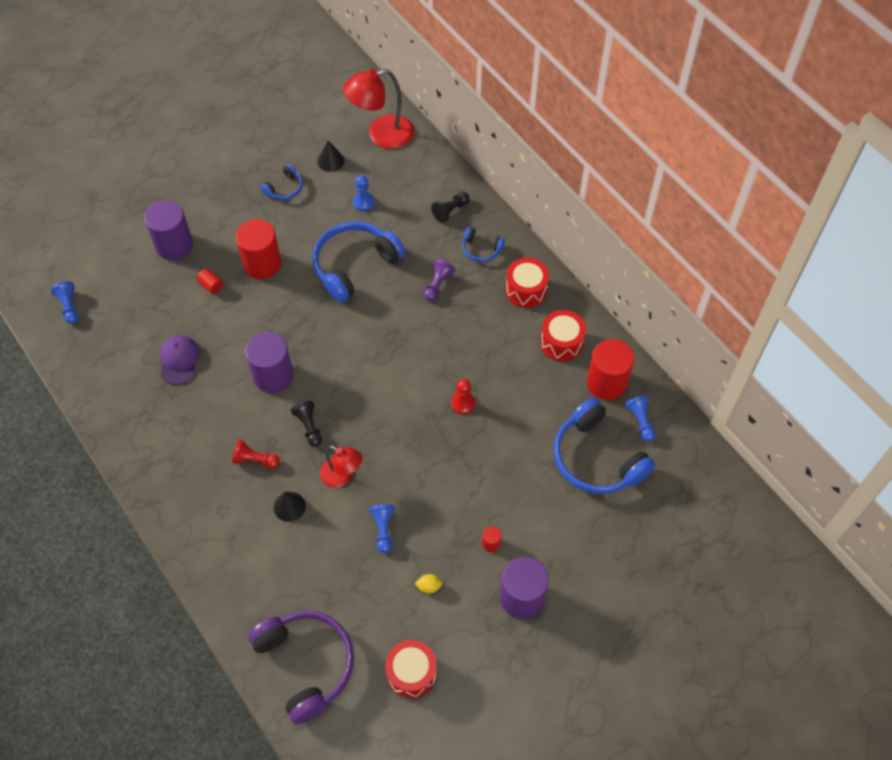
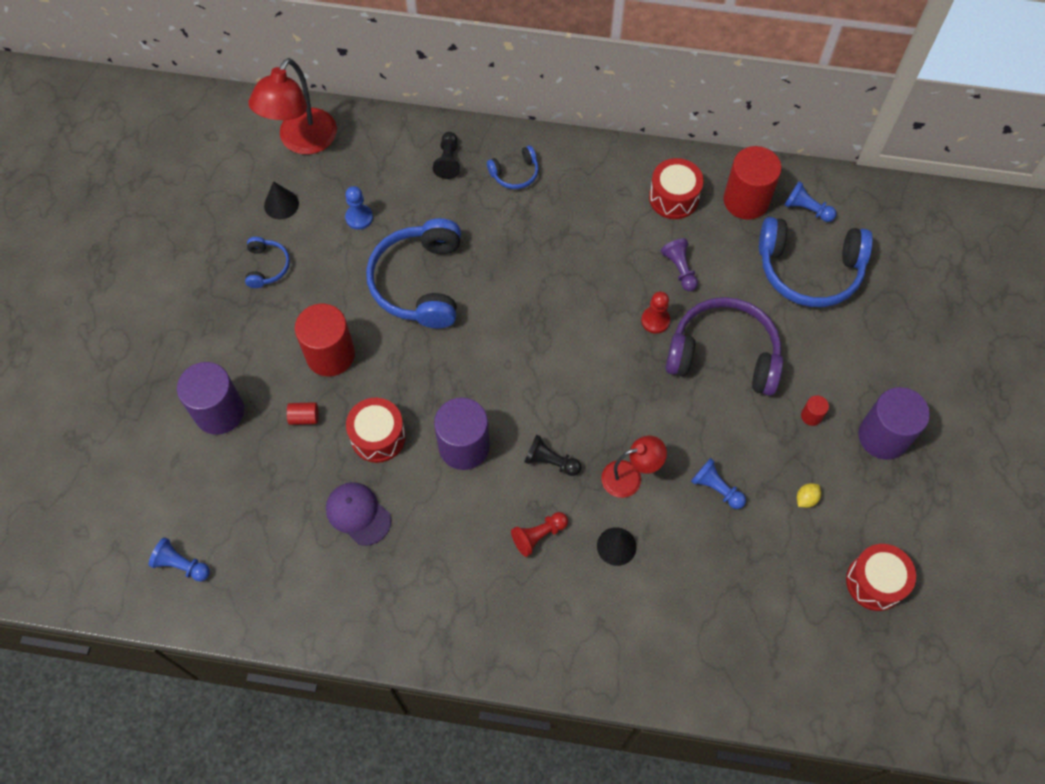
camera: 45 degrees left, 5 degrees up
purple headphones [248,610,354,724] -> purple headphones moved to [665,297,783,396]
purple pawn [424,259,455,301] -> purple pawn moved to [661,238,698,291]
red drum [505,258,549,308] -> red drum moved to [346,398,406,463]

